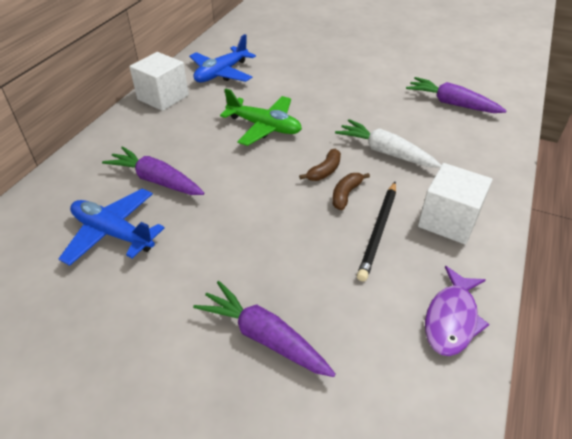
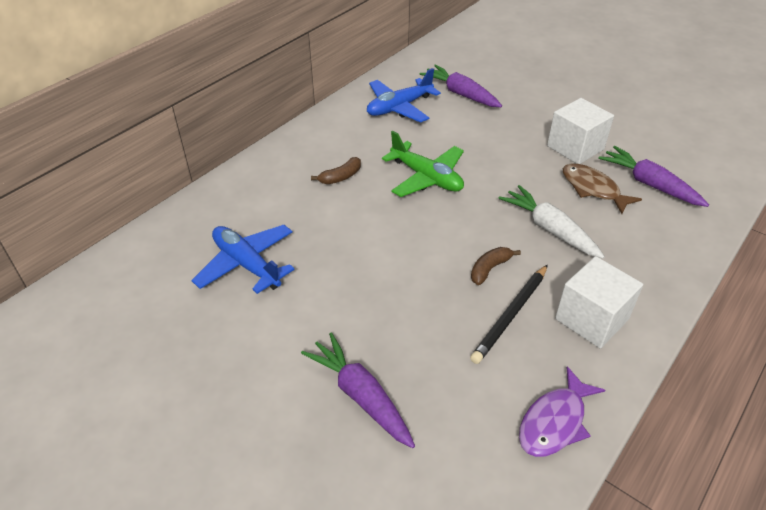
camera: 15 degrees right, 0 degrees up
purple carrot [102,146,204,195] -> purple carrot moved to [420,65,502,107]
white cube [129,52,189,111] -> white cube moved to [547,98,614,164]
brown banana [299,149,341,181] -> brown banana moved to [311,157,361,184]
none -> brown fish [563,163,642,214]

